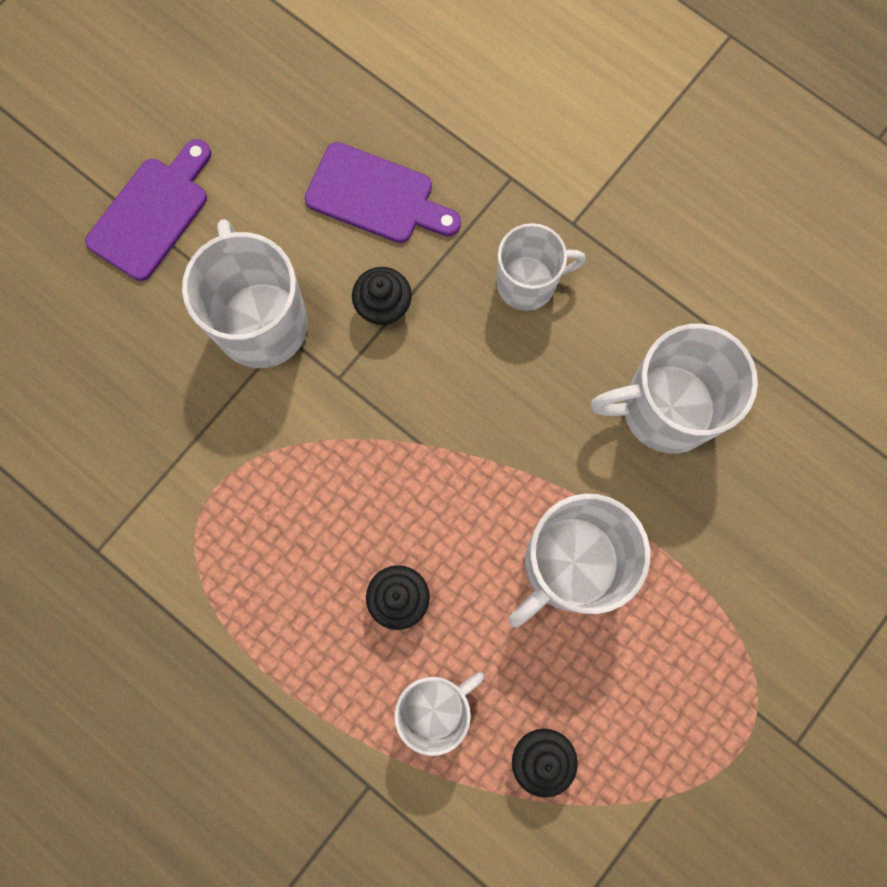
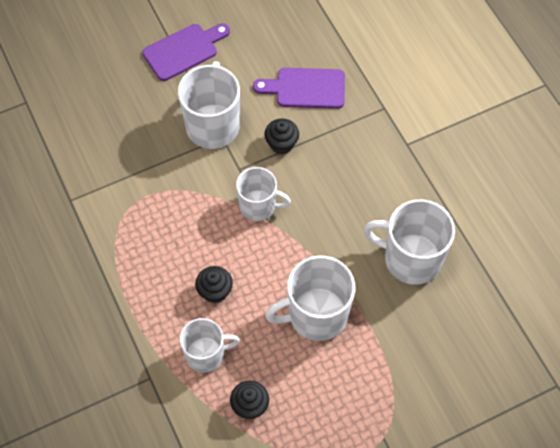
camera: 25 degrees right, 15 degrees down
purple cutting board [305,142,461,243] -> purple cutting board turned 135 degrees clockwise [253,68,345,109]
white mug [497,223,586,311] -> white mug moved to [236,167,291,221]

